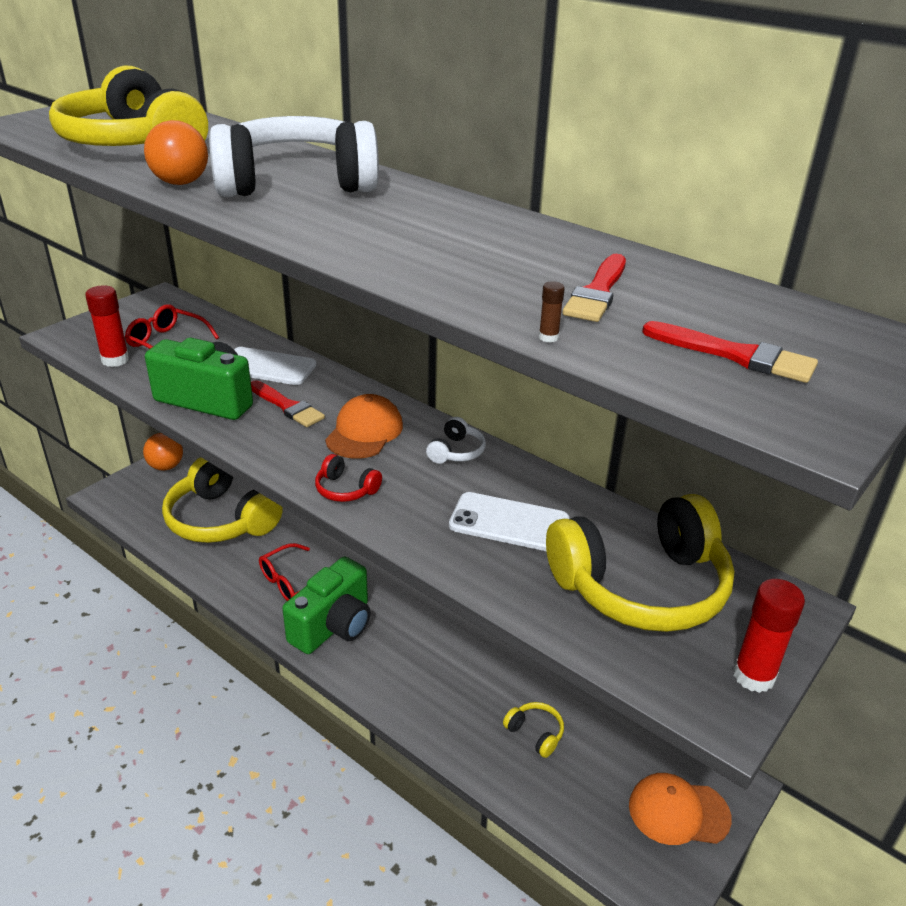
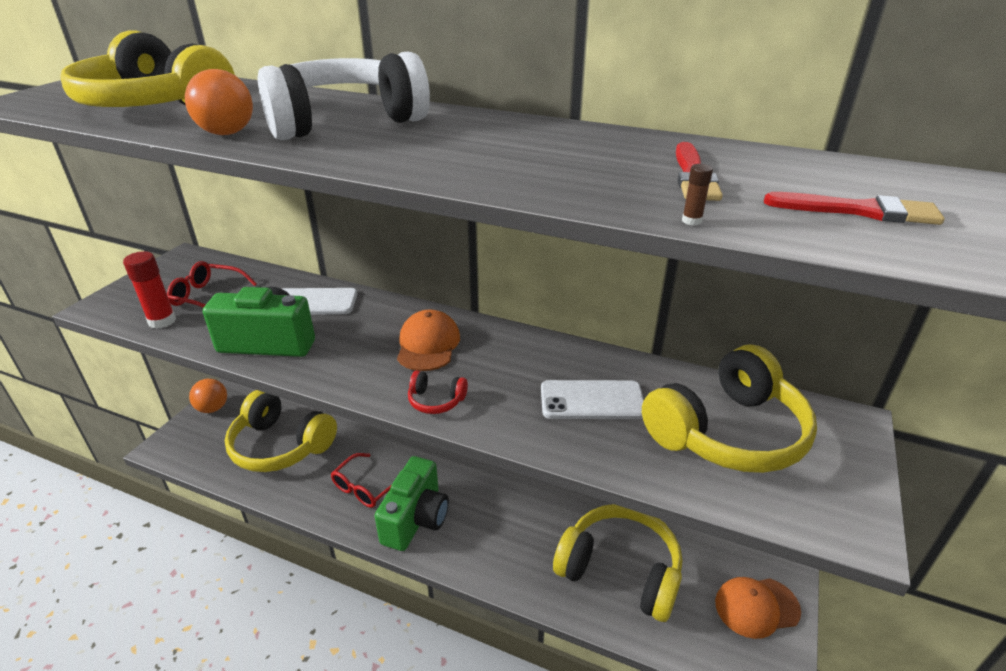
camera: 15 degrees left, 0 degrees up
red brush [251,381,325,427] -> none
white headphones [426,417,486,464] -> none
yellow headphones [503,702,564,758] -> yellow headphones [553,504,682,622], size x2.46
red glue stick [733,579,805,693] -> none

